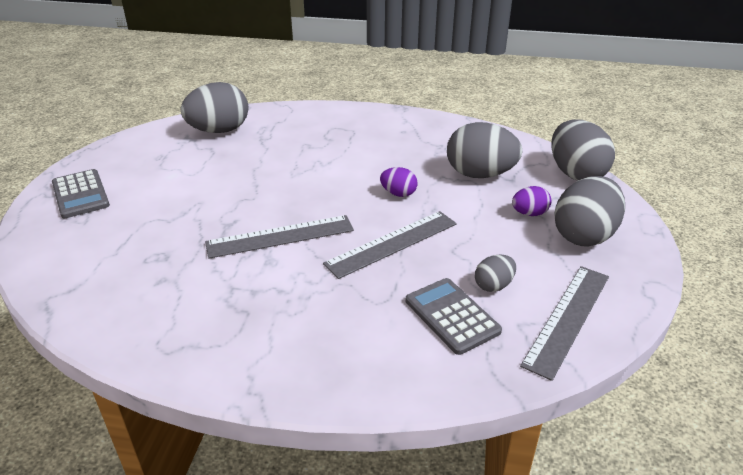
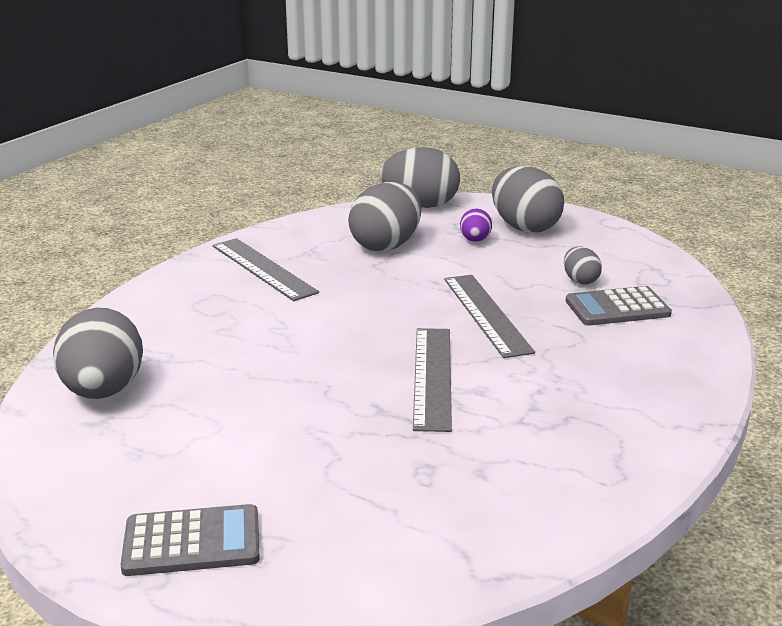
camera: 70 degrees left, 10 degrees down
purple egg [380,167,418,197] -> none
grey ruler [520,266,609,381] -> grey ruler moved to [213,238,319,301]

